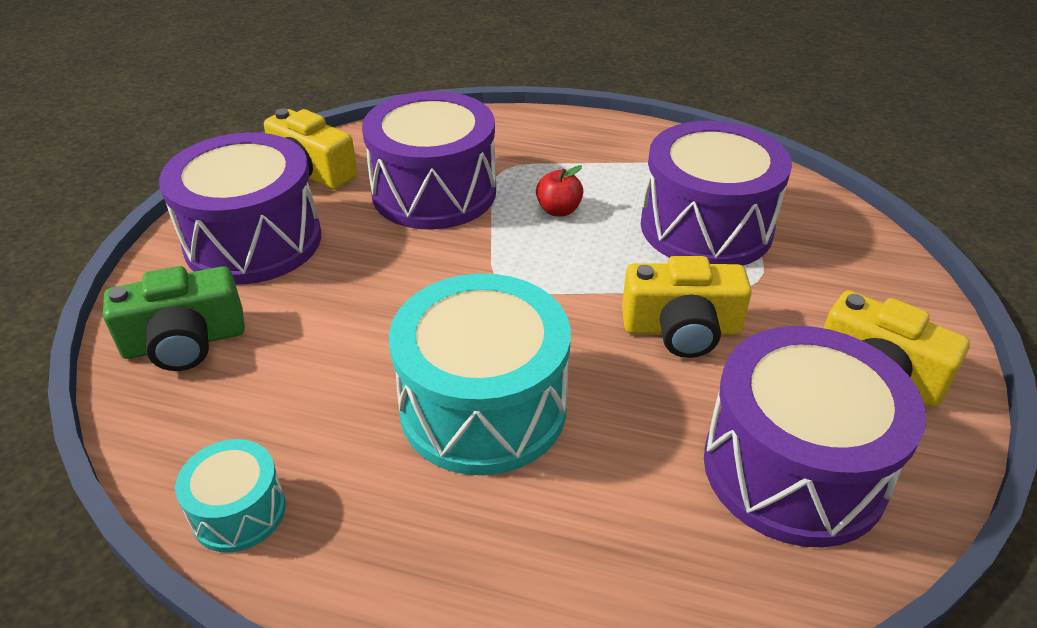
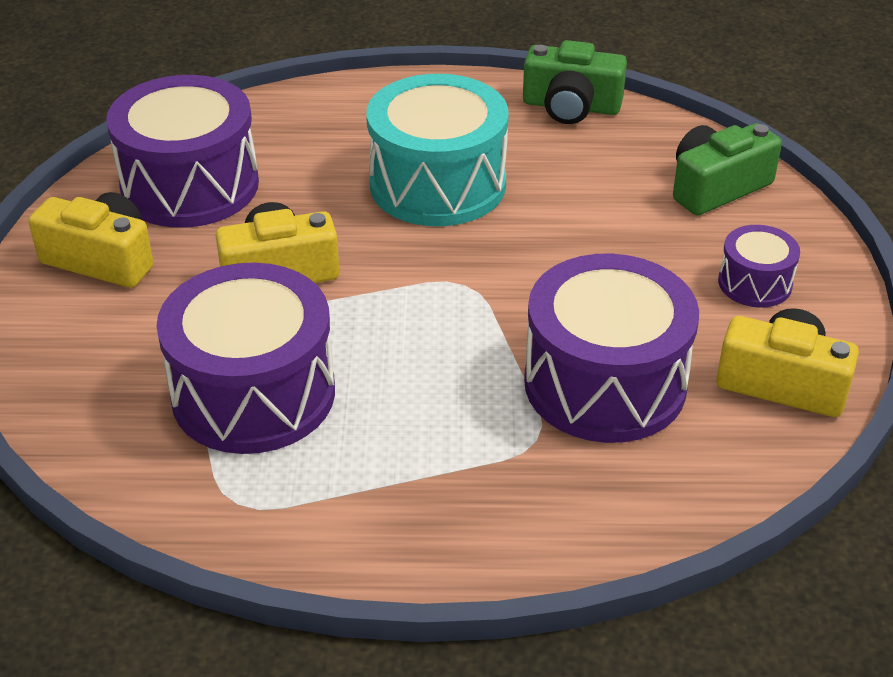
camera: 165 degrees right, 0 degrees up
purple drum [159,132,321,285] -> purple drum [718,225,800,308], size x0.49
turquoise drum [175,439,286,552] -> green camera [523,40,627,124]
red apple [536,165,583,216] -> none

